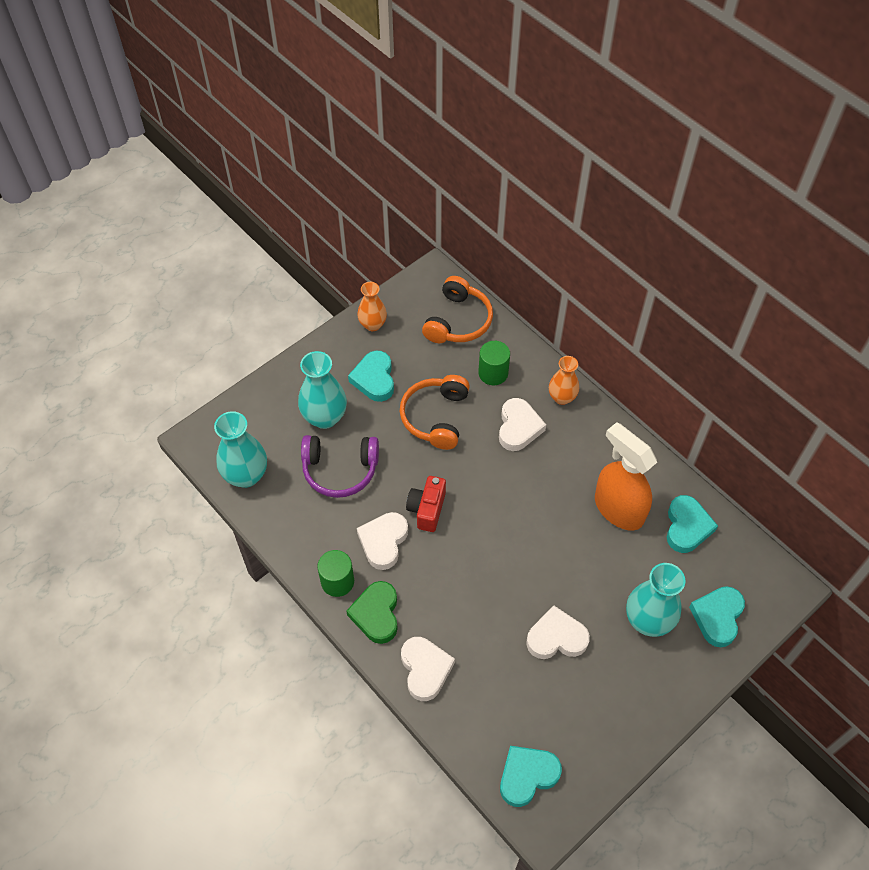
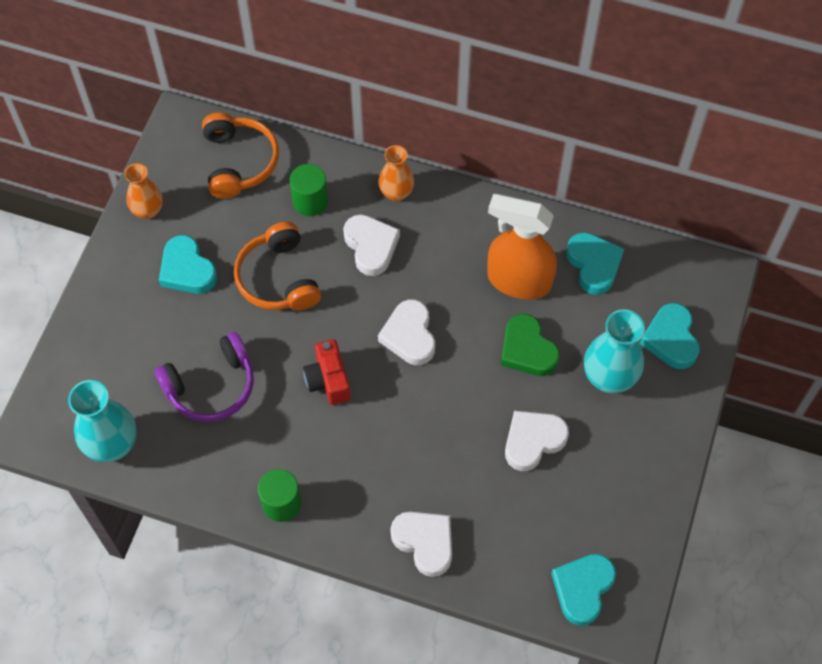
camera: 30 degrees left, 5 degrees up
turquoise vase [298,351,347,429] -> none
green heart [347,581,398,644] -> green heart moved to [501,314,560,376]
white heart [357,512,408,570] -> white heart moved to [378,300,435,365]

